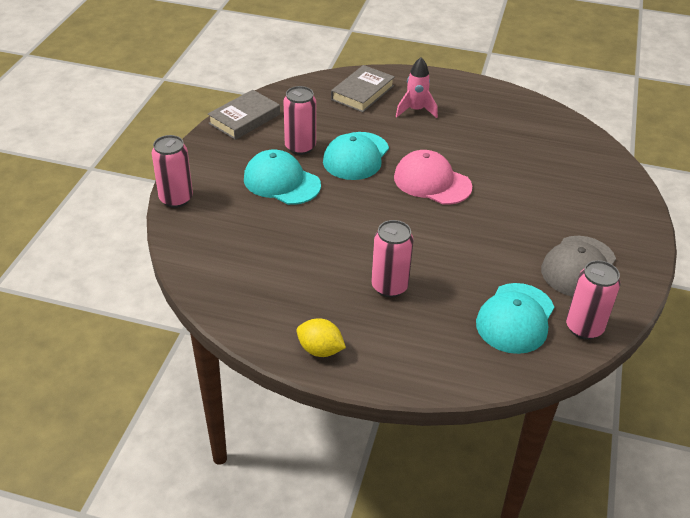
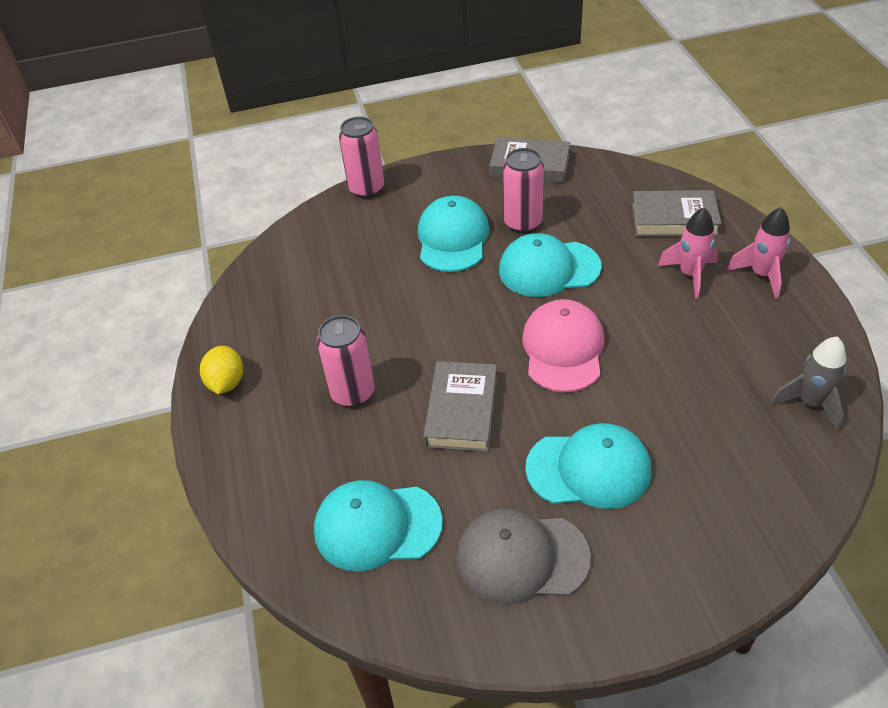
camera: 65 degrees right, 5 degrees up
pink can [566,260,621,340] -> none
none -> grey book [423,361,497,452]
none -> turquoise cap [525,423,651,509]
none -> pink rocket [727,207,790,299]
none -> grey rocket [771,336,846,431]

